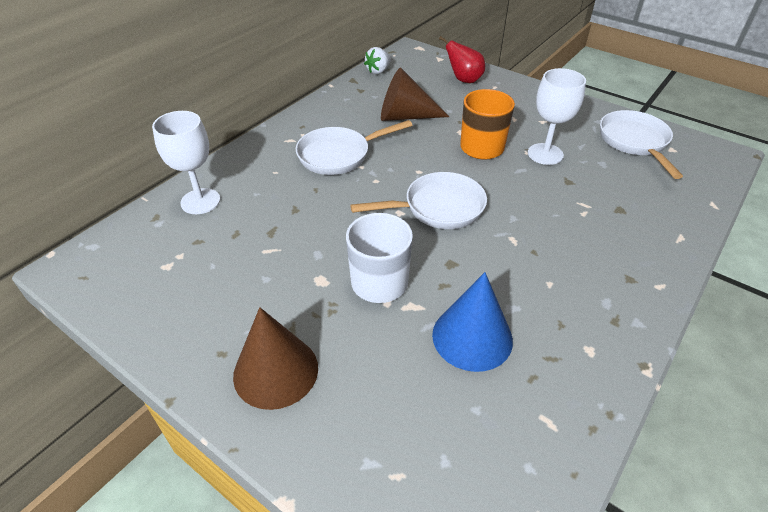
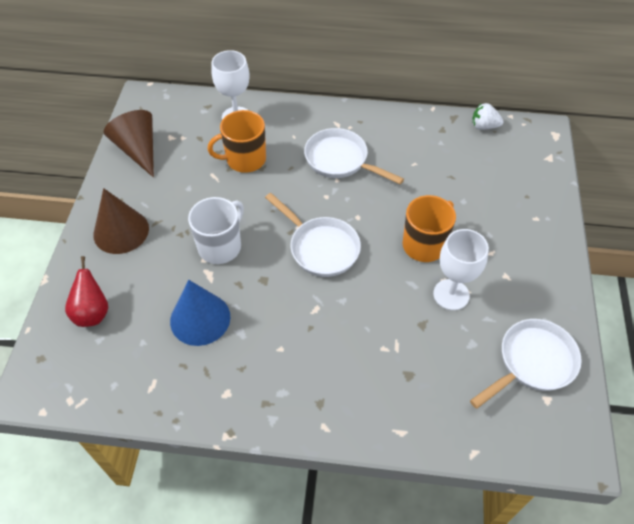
camera: 60 degrees right, 10 degrees up
brown cone [381,68,449,121] -> brown cone moved to [104,110,154,177]
red pear [439,36,485,83] -> red pear moved to [65,256,108,327]
none -> orange mug [208,110,266,173]

